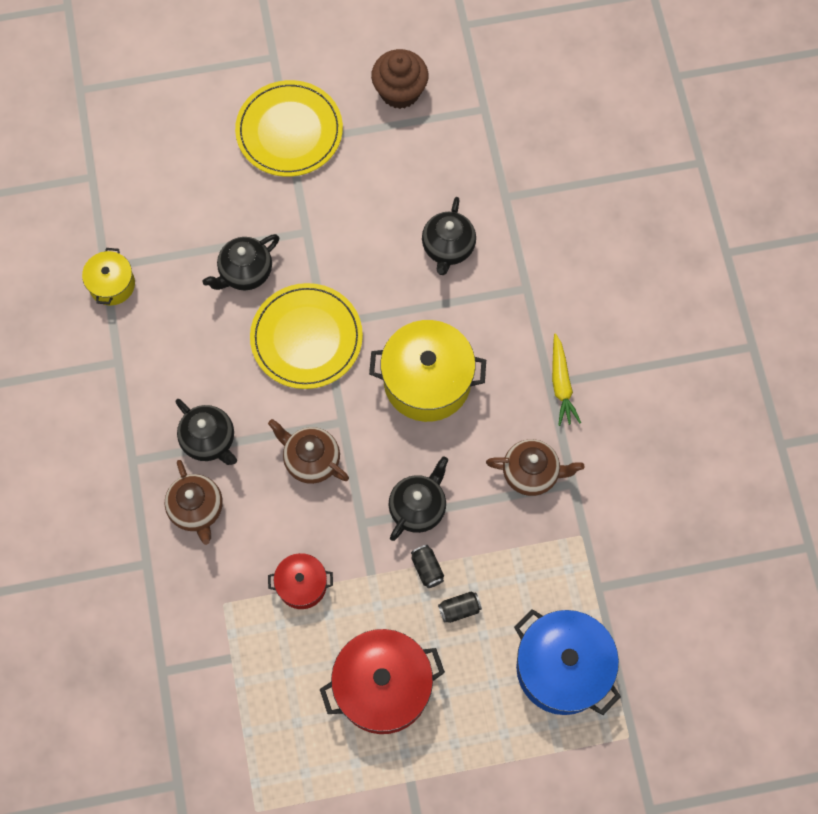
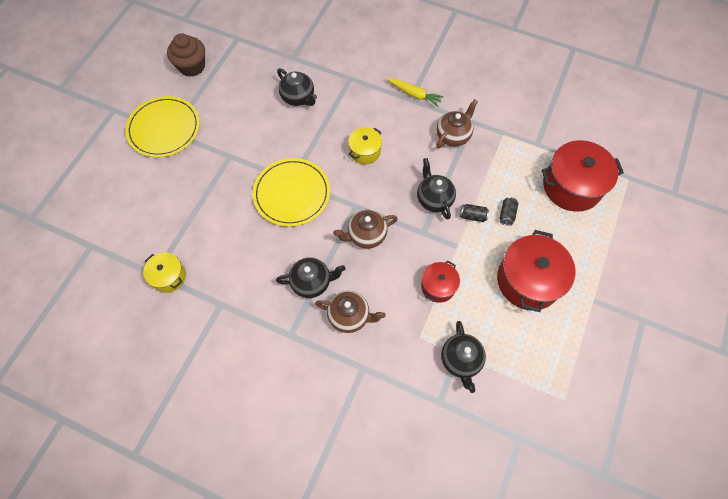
camera: 55 degrees left, 5 degrees down
black teapot [202,234,279,290] -> black teapot moved to [441,321,486,393]
yellow pot [369,320,486,422] -> yellow pot [348,127,382,164], size x0.54
blue pot [514,609,621,715] -> red pot [542,140,624,212]

